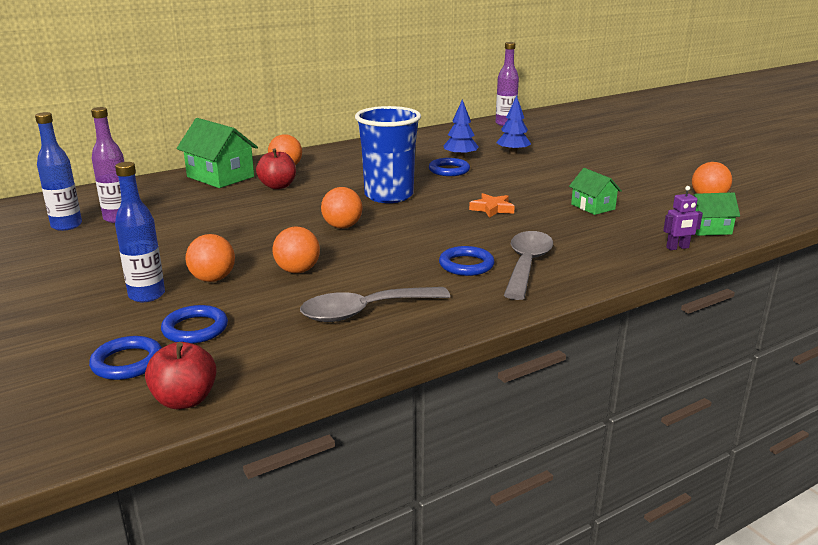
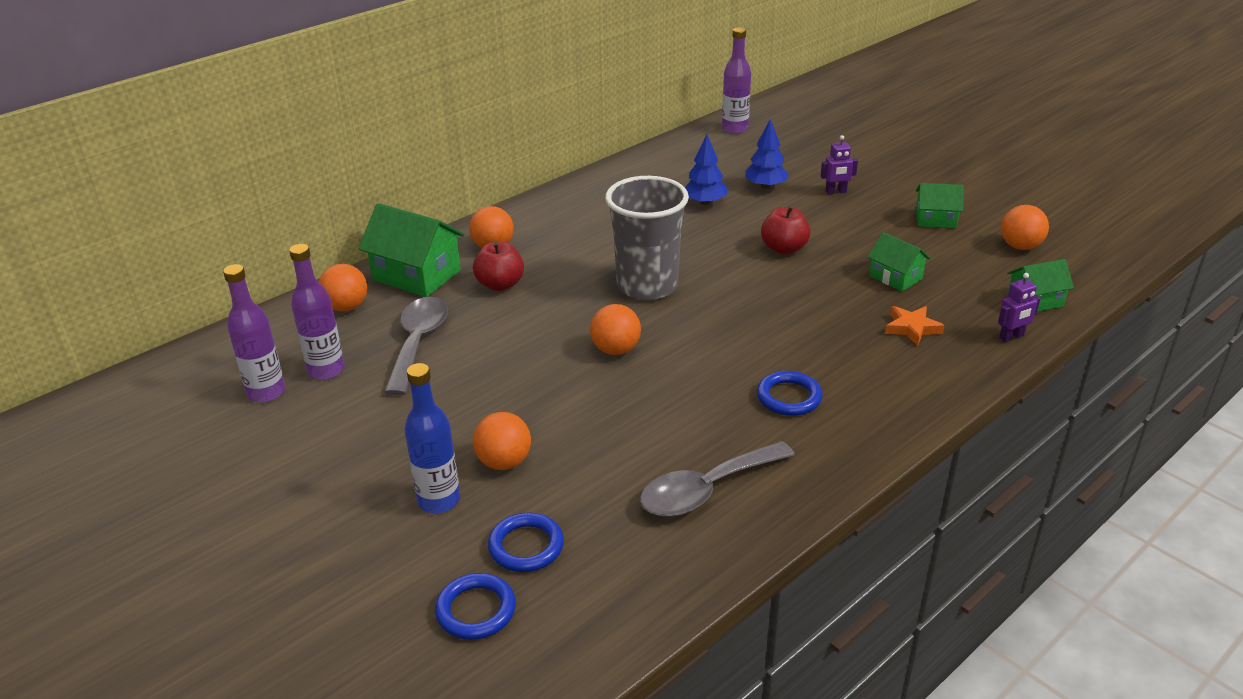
camera: 10 degrees left, 10 degrees up
blue bottle [35,112,82,231] -> purple bottle [223,264,285,403]
red apple [145,342,216,409] -> red apple moved to [761,206,811,254]
orange ball [273,227,320,273] -> orange ball moved to [319,264,367,312]
blue cup [355,106,421,203] -> grey cup [605,176,689,300]
blue ring [429,158,470,176] -> none
orange star [469,193,515,218] -> orange star moved to [885,306,945,346]
grey spoon [504,231,553,300] -> grey spoon moved to [384,297,448,395]
none -> purple robot [821,135,858,194]
none -> green house [916,183,964,228]

